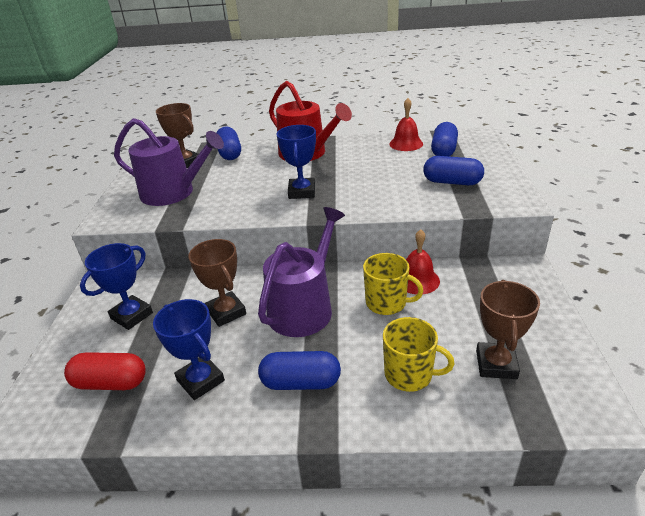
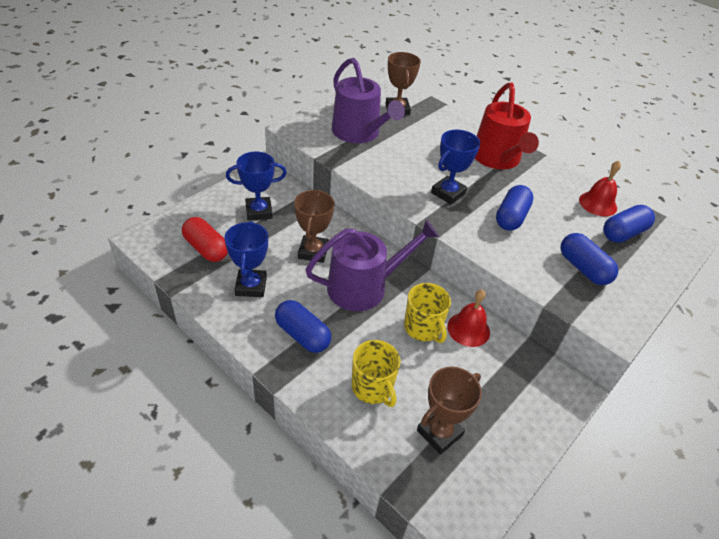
camera: 35 degrees right, 10 degrees up
blue capsule [216,127,241,160] -> blue capsule moved to [496,185,534,231]

